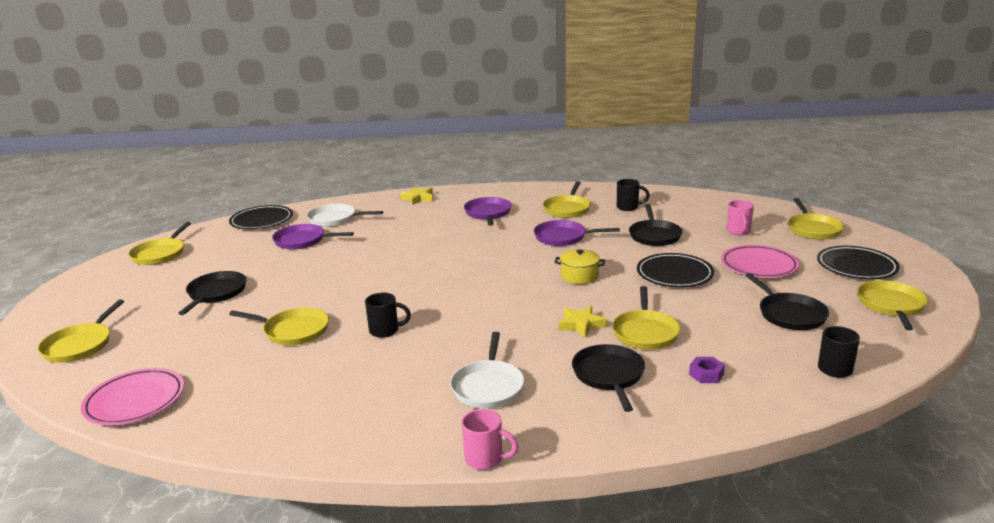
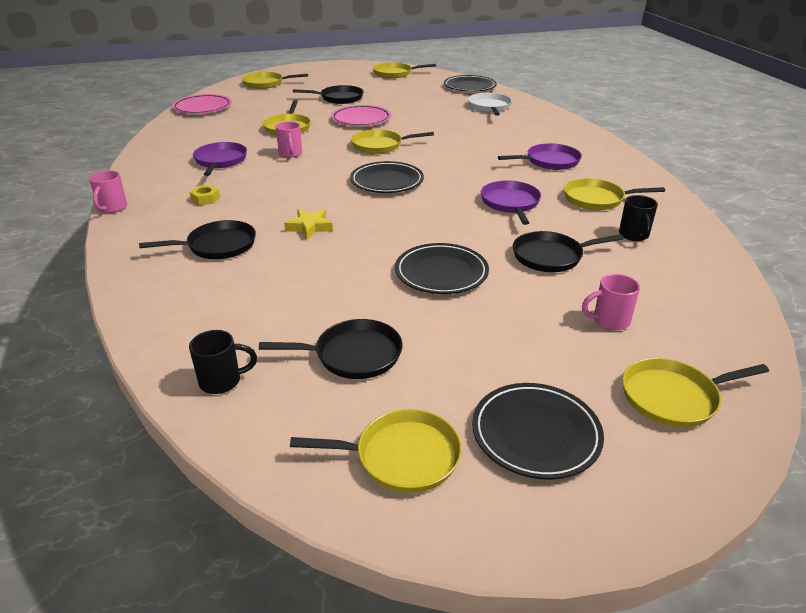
camera: 75 degrees right, 10 degrees up
purple pan [272,224,354,250] -> purple pan moved to [193,142,247,176]
black mug [365,293,411,338] -> pink mug [276,121,302,158]
yellow star [401,187,433,205] -> none
white pan [450,332,524,408] -> yellow nut [190,185,220,205]
yellow pot [555,249,605,284] -> none
yellow pan [612,286,680,349] -> yellow pan moved to [351,129,434,154]
purple nut [689,357,725,383] -> none
pink plate [721,245,799,278] -> pink plate moved to [331,105,391,126]
black pan [745,273,829,330] -> black pan turned 150 degrees counterclockwise [259,319,403,379]
none -> black plate [350,161,424,193]

